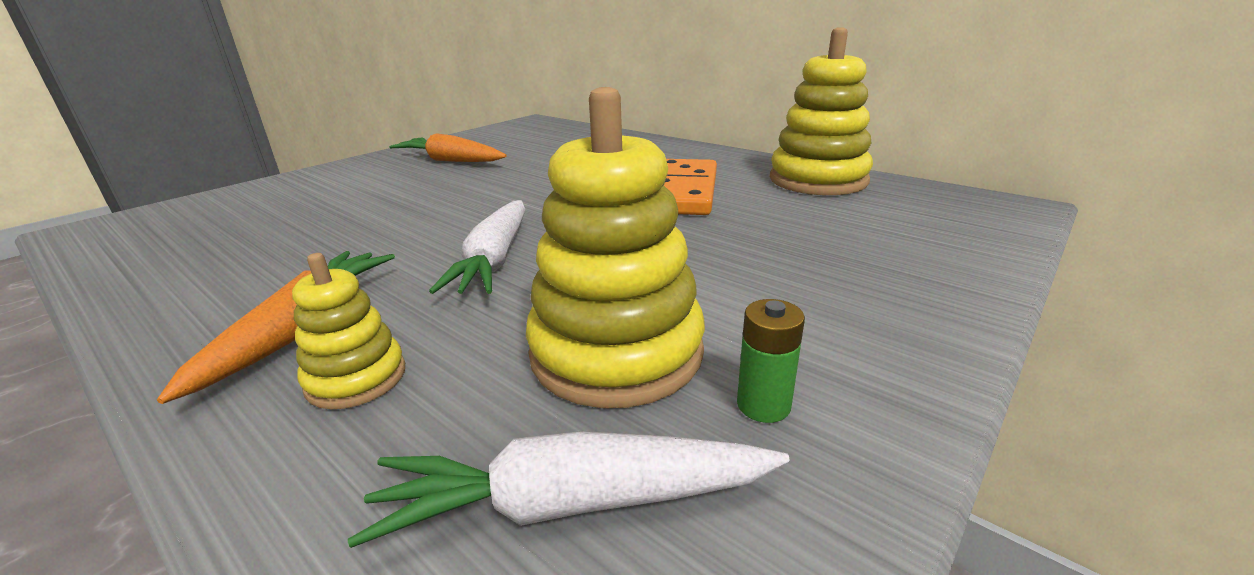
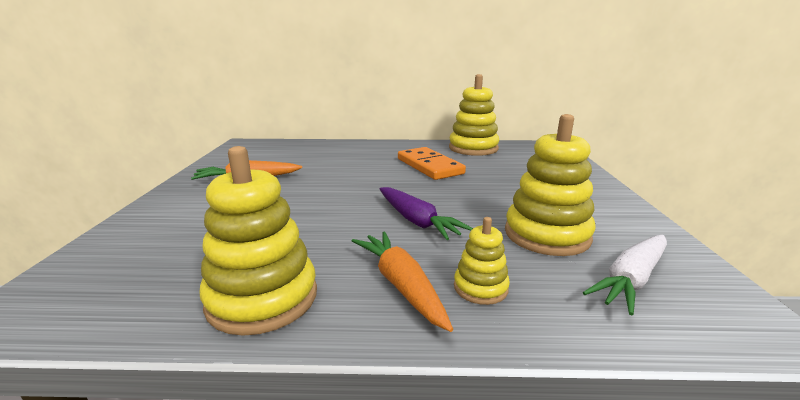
camera: 40 degrees left, 5 degrees down
white carrot [429,200,525,294] -> purple carrot [380,187,473,240]
green battery [737,299,805,423] -> none
none -> yellow stacking toy [199,146,317,336]

